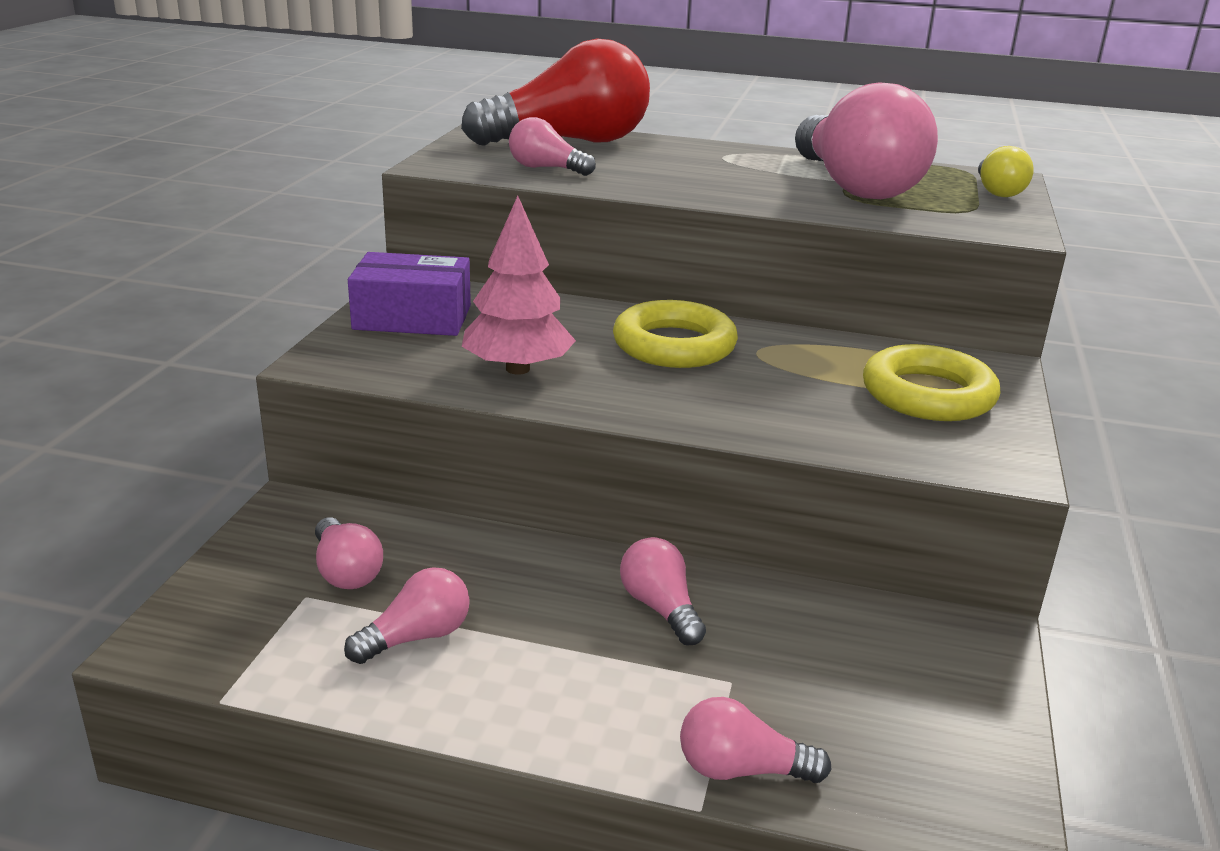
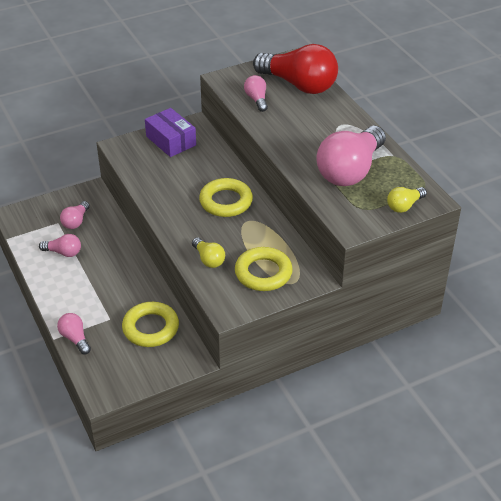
camera: 50 degrees right, 15 degrees up
pink tree [462,196,576,375] -> none
pink light bulb [620,537,706,645] -> none
none -> yellow ring [122,302,179,347]
none -> yellow light bulb [192,238,225,268]

